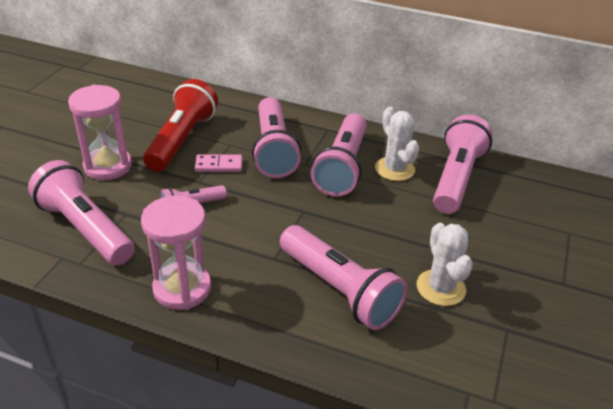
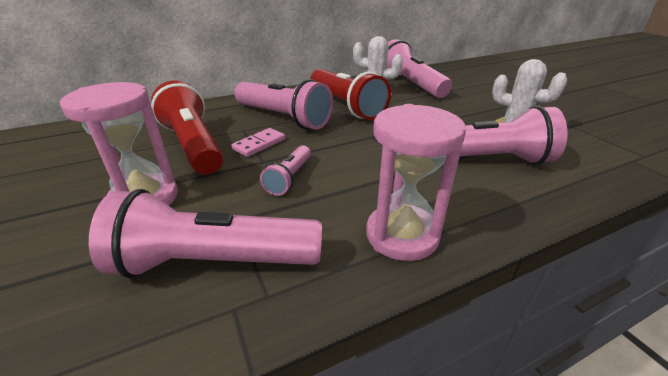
camera: 45 degrees left, 5 degrees down
pink flashlight [311,113,367,196] -> red flashlight [310,69,391,120]

